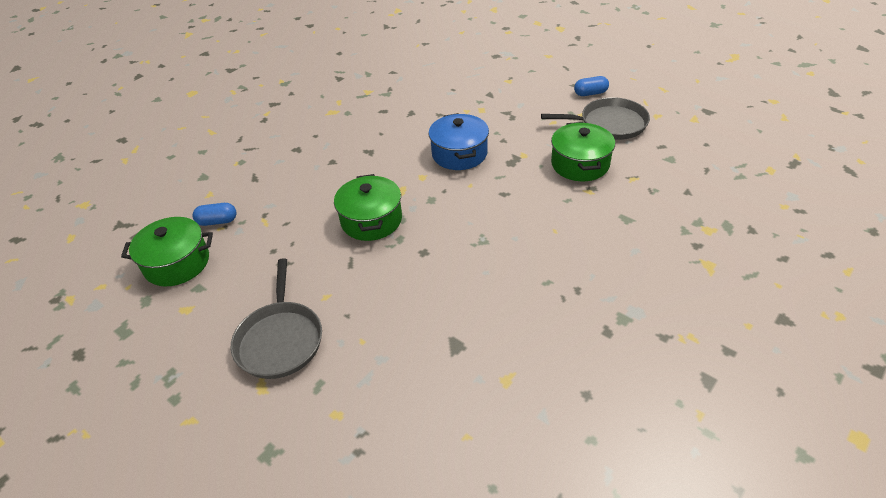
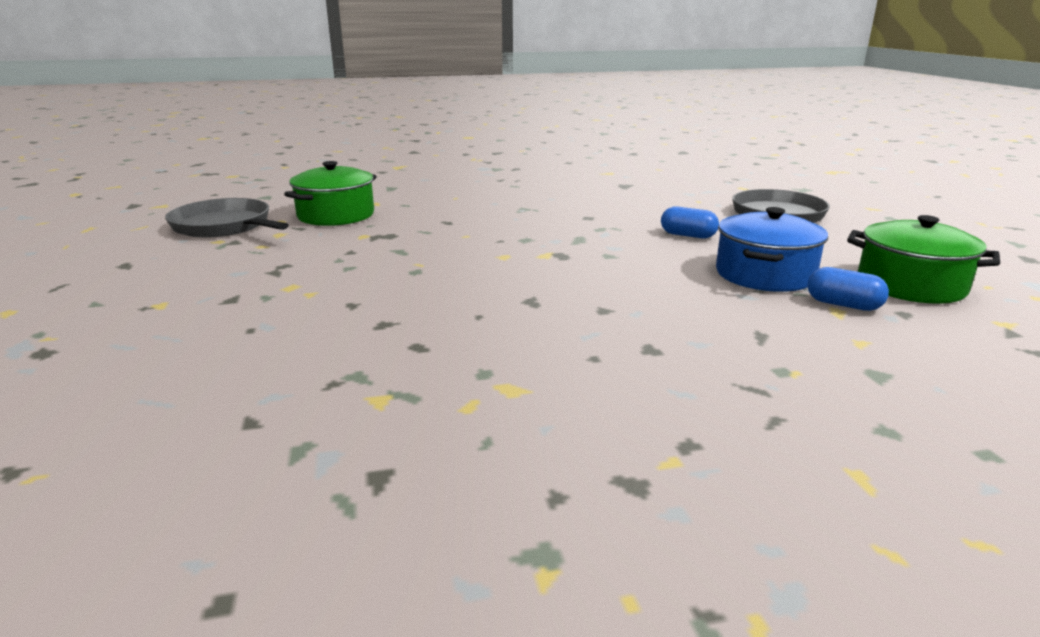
camera: 145 degrees left, 20 degrees down
green pot [334,174,402,241] -> none
blue pot [428,113,489,170] -> blue pot moved to [716,207,828,292]
blue capsule [574,76,609,96] -> blue capsule moved to [661,206,719,238]

